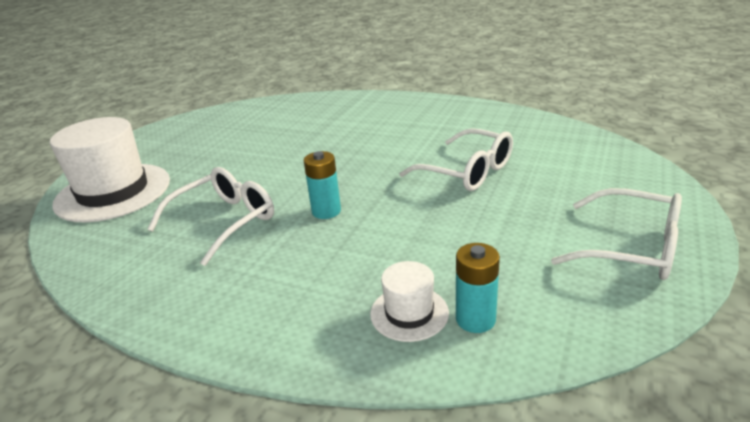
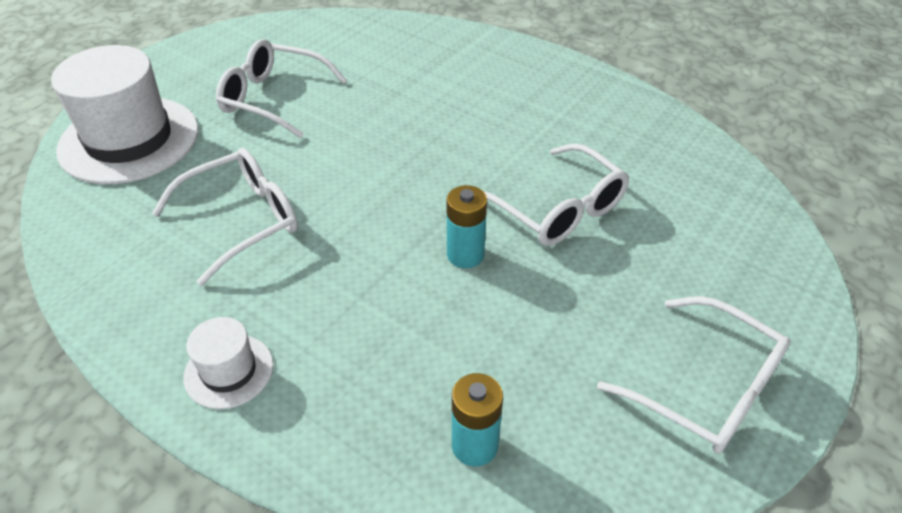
camera: 10 degrees right, 15 degrees up
turquoise battery [304,151,341,219] -> turquoise battery moved to [447,185,487,268]
white hat [370,261,449,342] -> white hat moved to [184,317,273,409]
none -> white glasses [216,39,347,138]

